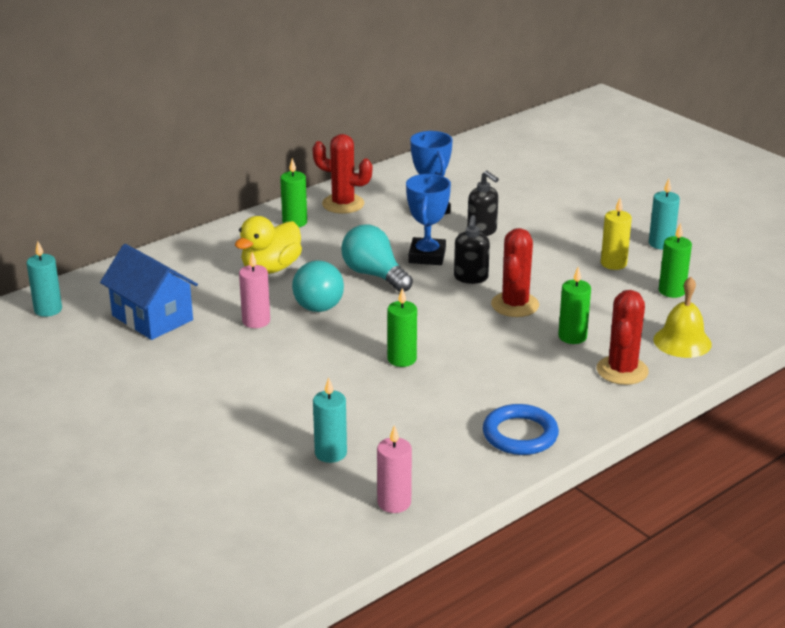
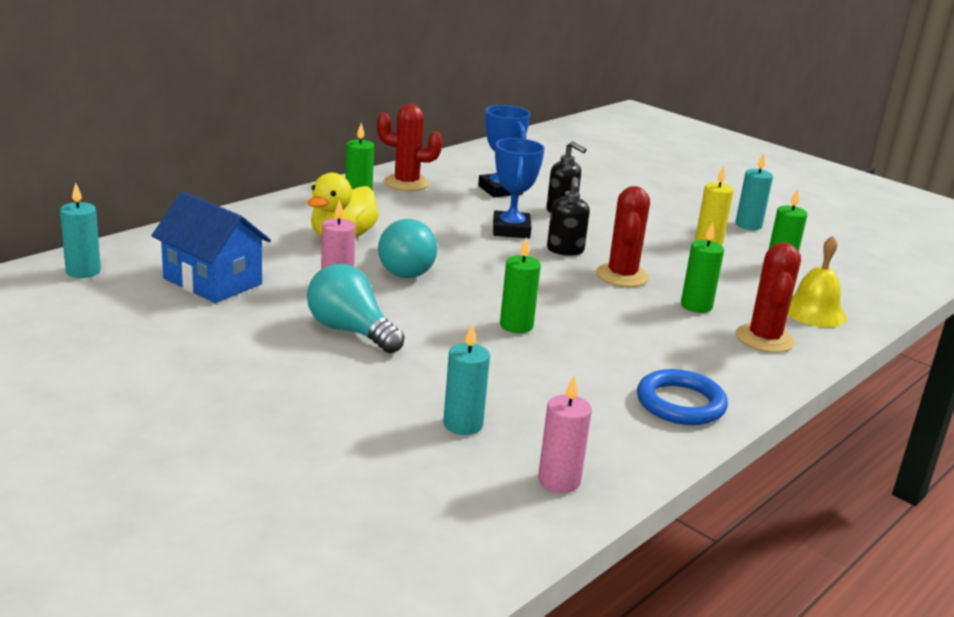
camera: 10 degrees left, 5 degrees down
turquoise light bulb [341,225,413,292] -> turquoise light bulb moved to [307,264,405,353]

